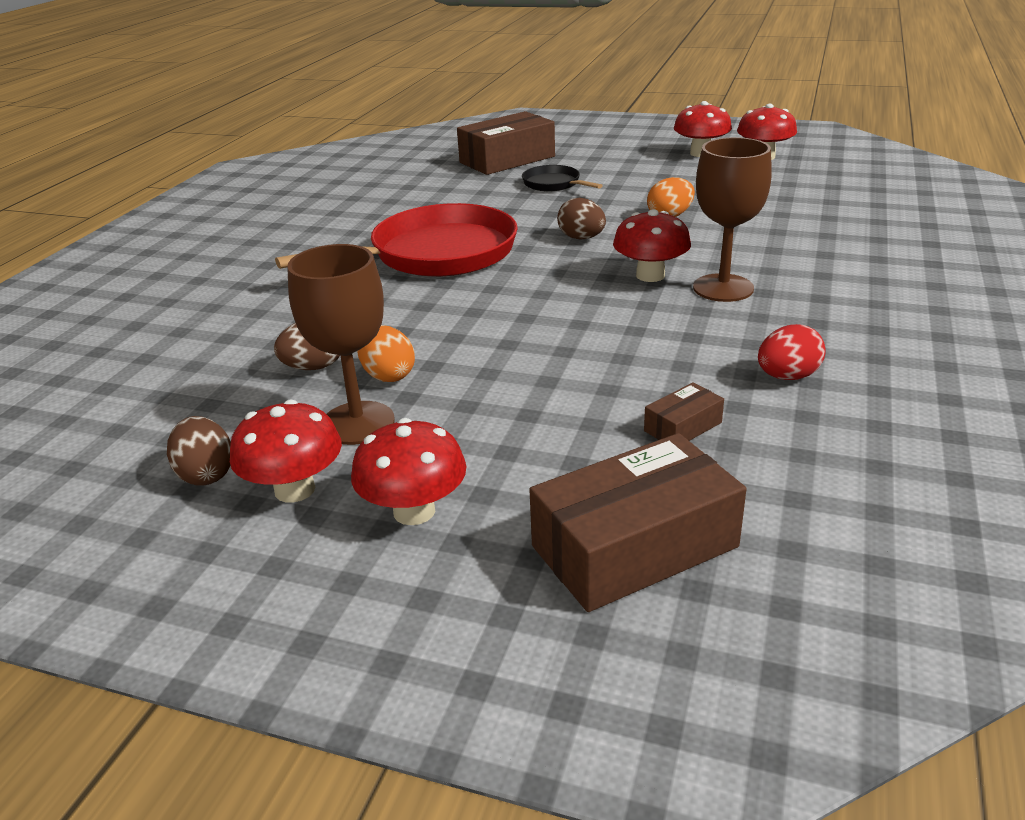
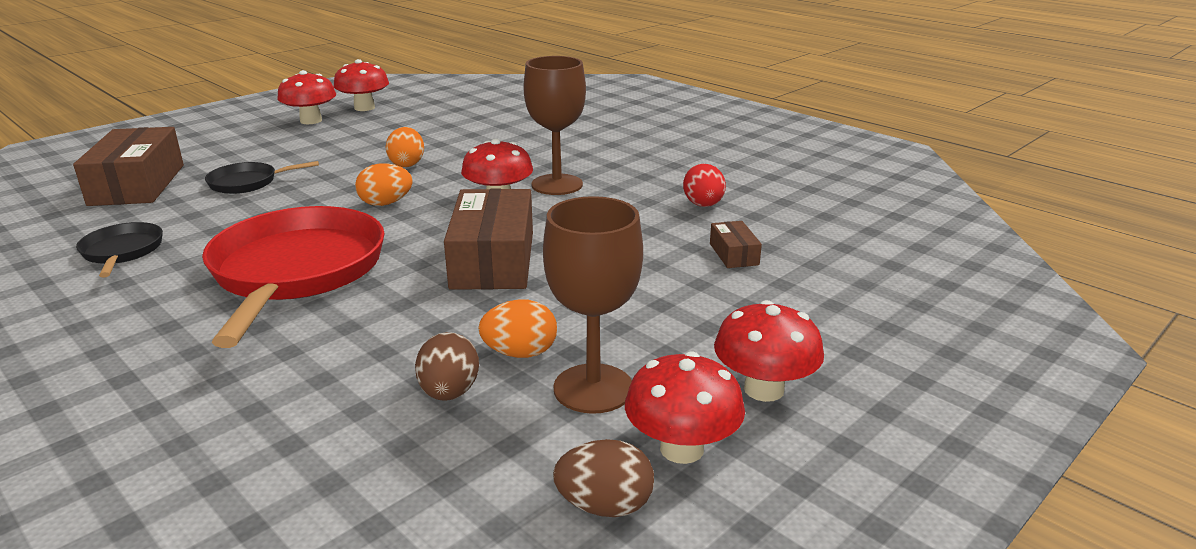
camera: 65 degrees left, 5 degrees down
brown box [529,433,746,612] -> brown box moved to [444,188,533,290]
brown egg [557,198,606,239] -> orange egg [355,163,413,206]
none -> black pan [76,222,163,278]

